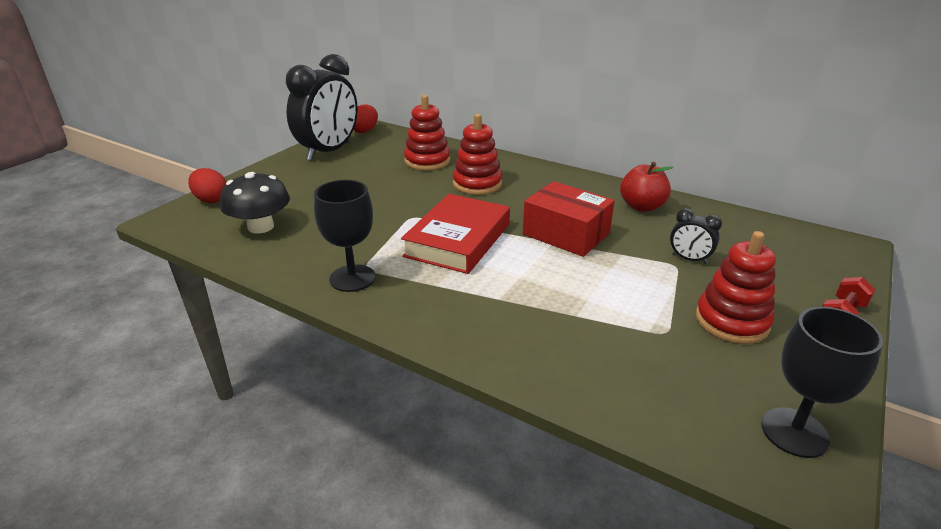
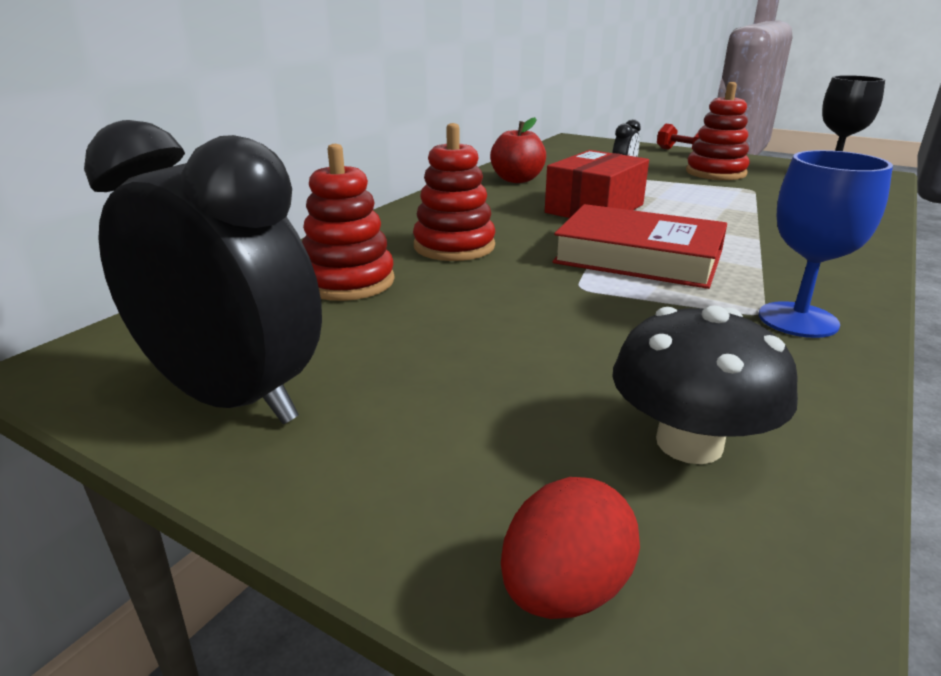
camera: 90 degrees left, 5 degrees down
black goblet [314,180,375,292] -> blue goblet [759,150,893,338]
red egg [354,105,378,133] -> none

